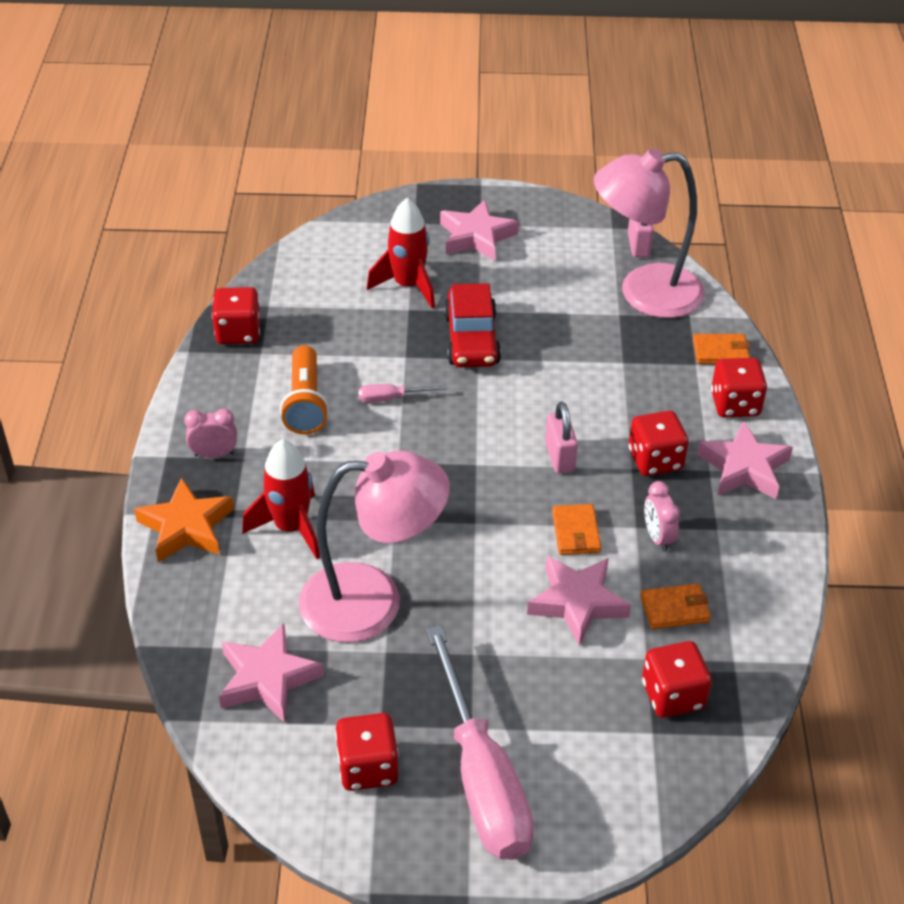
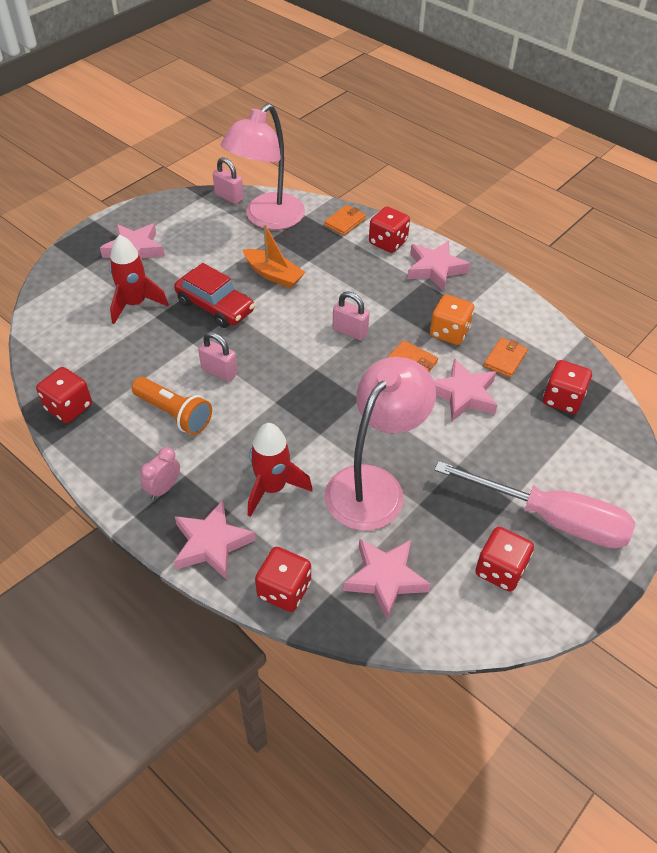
camera: 50 degrees left, 5 degrees up
orange star [134,477,234,562] -> pink star [174,500,256,580]
pink screwdriver [358,384,447,403] -> pink padlock [198,332,238,382]
red dice [628,410,689,476] -> red dice moved to [255,547,311,612]
pink clock [644,481,680,552] -> orange dice [430,295,474,345]
none -> orange boat [243,224,306,288]

